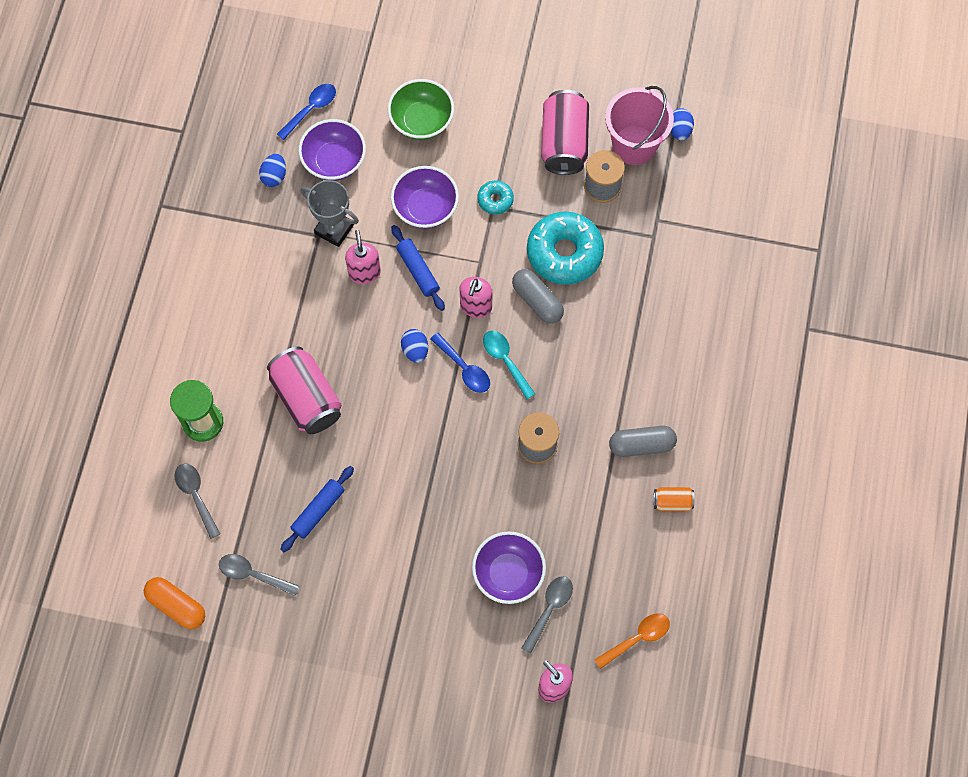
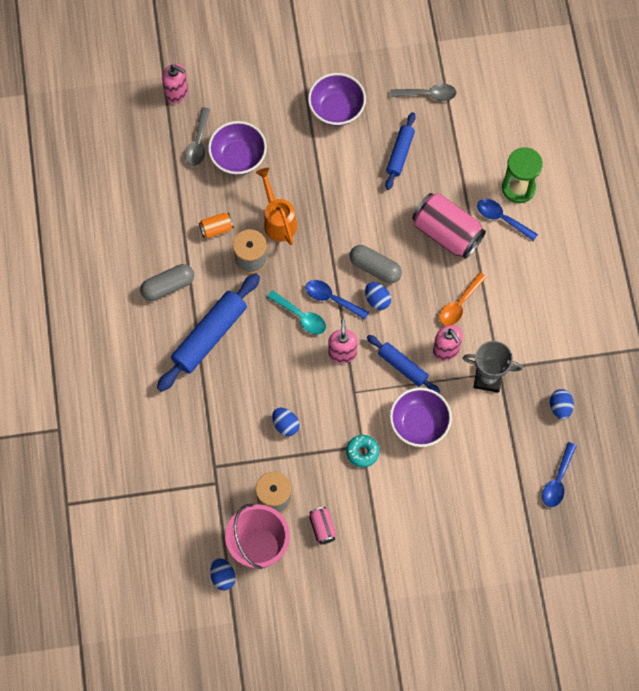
camera: 160 degrees right, 0 degrees up
orange capsule [144,577,205,629] -> none
grey spoon [175,463,220,539] -> none
purple bowl [298,119,366,181] -> purple bowl moved to [308,73,366,126]
green bowl [388,79,454,140] -> none
grey capsule [512,269,564,324] -> grey capsule moved to [349,245,402,284]
turquoise donut [527,211,604,285] -> blue egg [272,408,299,436]
pink can [541,90,589,175] -> pink can [309,507,336,544], size x0.48
orange spoon [594,613,670,669] -> orange spoon moved to [440,272,487,326]
orange can [654,487,695,511] -> orange can moved to [199,213,234,239]
none -> blue rolling pin [157,273,260,392]
none -> orange watering can [256,168,297,245]
none -> blue spoon [477,199,538,241]

